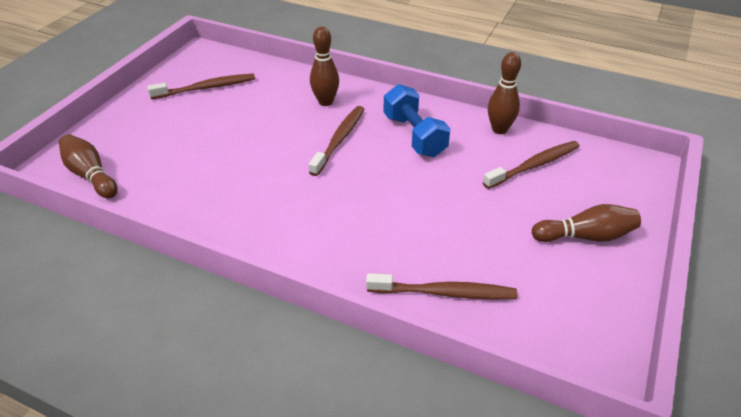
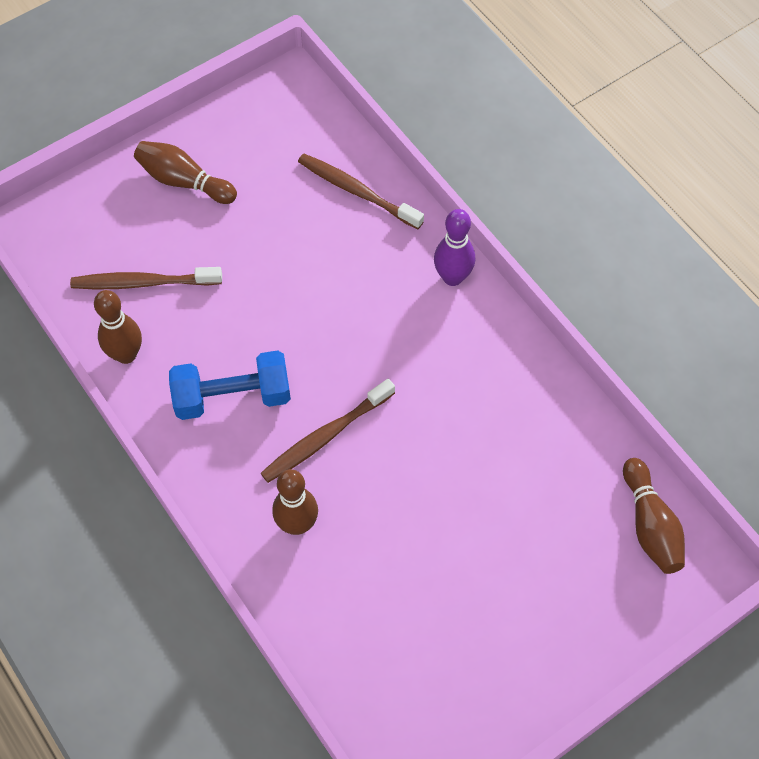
camera: 150 degrees left, 20 degrees up
brown toothbrush [147,74,255,99] -> none
blue dumbbell [383,84,450,157] -> blue dumbbell turned 75 degrees clockwise [169,351,291,420]
none -> purple bowling pin [434,209,475,286]

